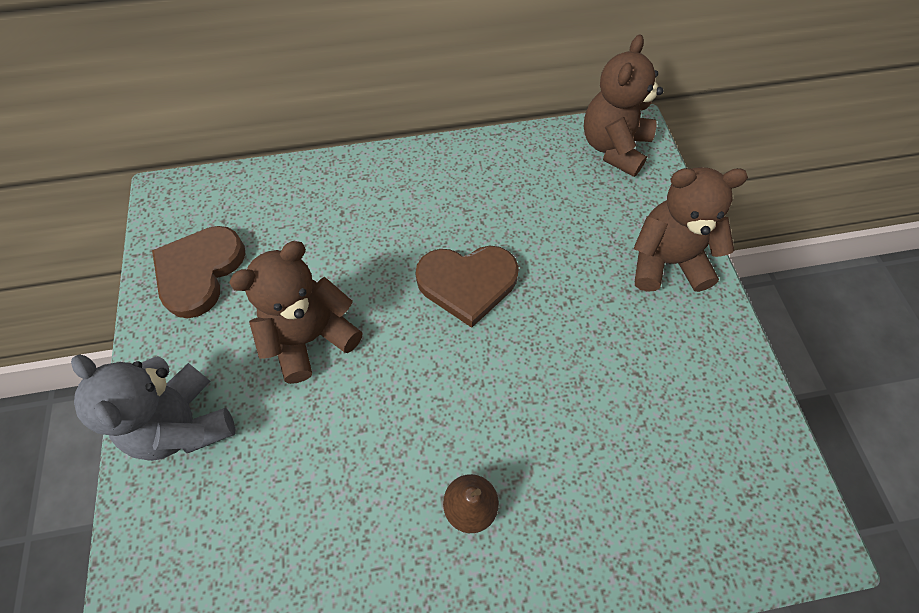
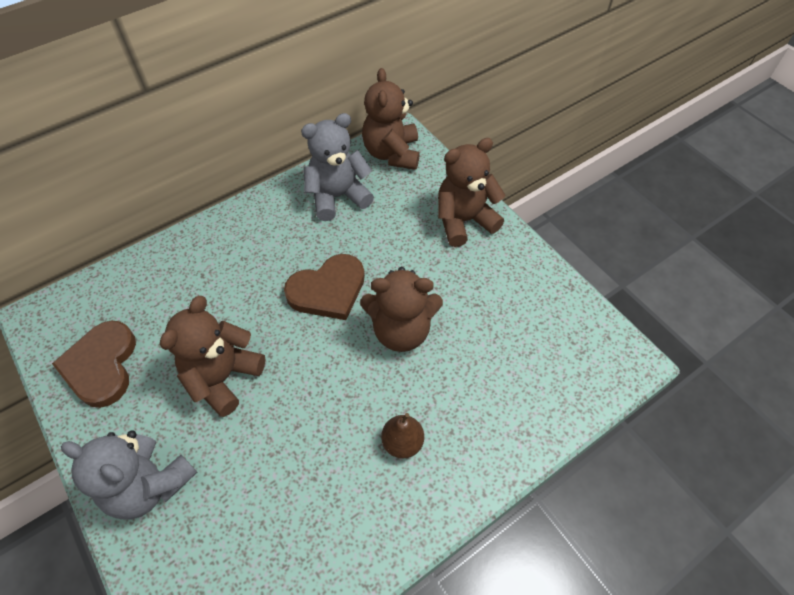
camera: 25 degrees left, 5 degrees down
none -> grey teddy bear [301,113,374,221]
none -> brown teddy bear [360,267,443,352]

